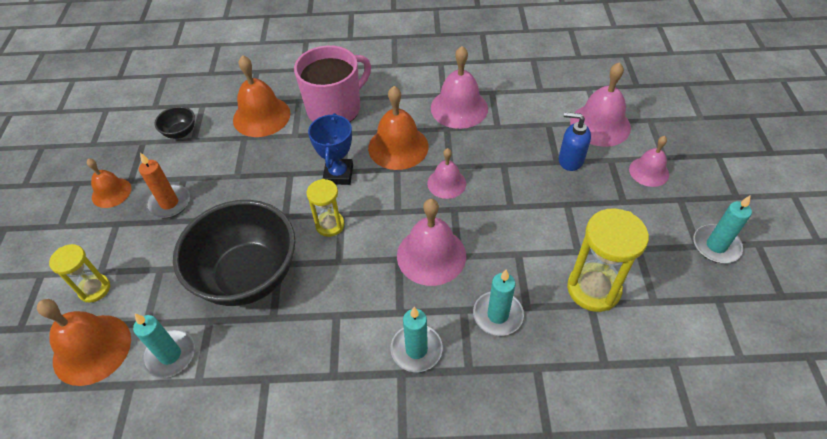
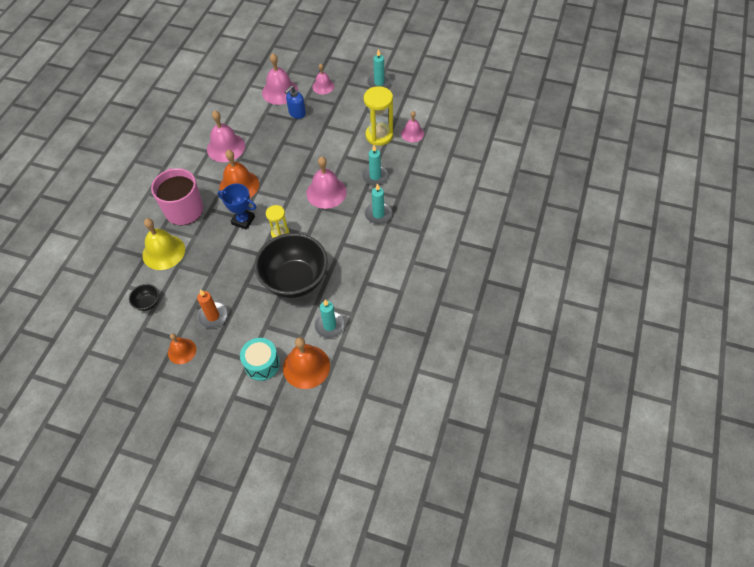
camera: 70 degrees left, 5 degrees up
yellow hourglass [49,244,111,303] -> turquoise drum [240,338,280,381]
orange bell [233,55,291,137] -> yellow bell [142,218,185,270]
pink bell [427,148,466,199] -> pink bell moved to [401,111,424,142]

